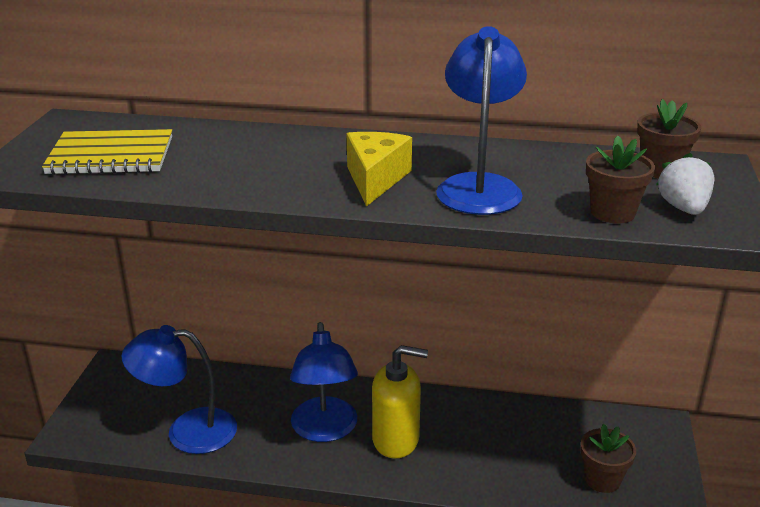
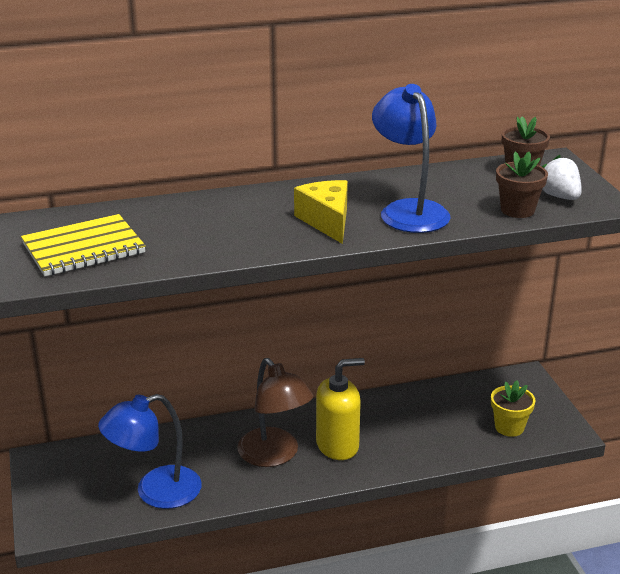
camera: 25 degrees left, 0 degrees up
blue lamp [290,322,358,442] -> brown lamp [237,358,313,467]
brown flower pot [580,424,636,493] -> yellow flower pot [491,380,536,437]

